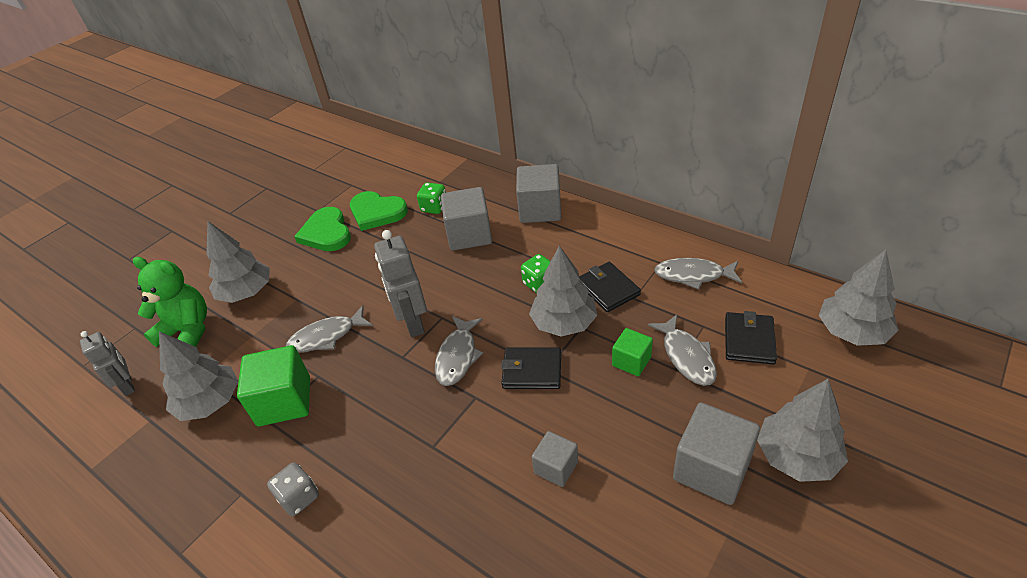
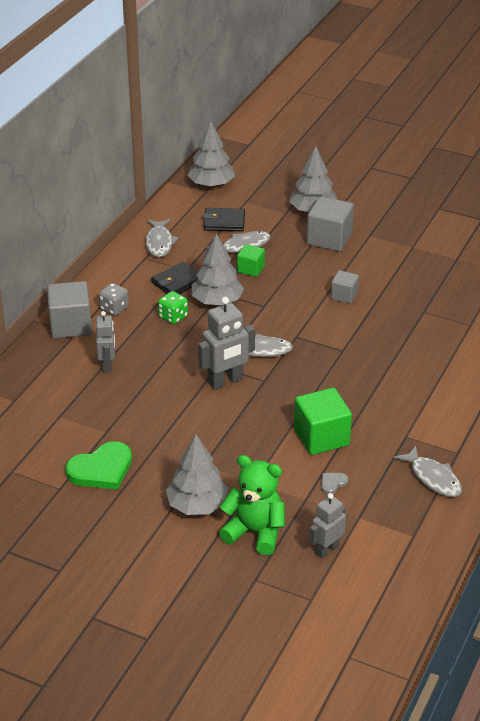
camera: 105 degrees left, 5 degrees down
green teddy bear [133,257,207,347] -> green teddy bear turned 105 degrees clockwise [219,455,285,555]
grey tree [159,331,238,421] -> grey heart [321,473,348,494]
grey dice [267,462,319,516] -> grey dice moved to [99,283,129,316]
grey fish [286,306,373,353] -> grey fish moved to [394,445,462,497]
green heart [350,191,408,231] -> none
green dice [417,182,446,214] -> none
grey cube [441,187,492,251] -> grey robot [96,311,115,373]
black wallet [501,347,561,389] -> none

